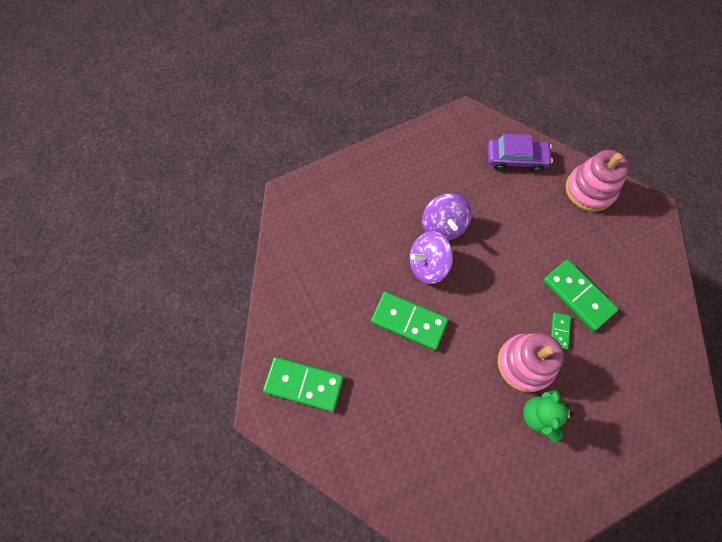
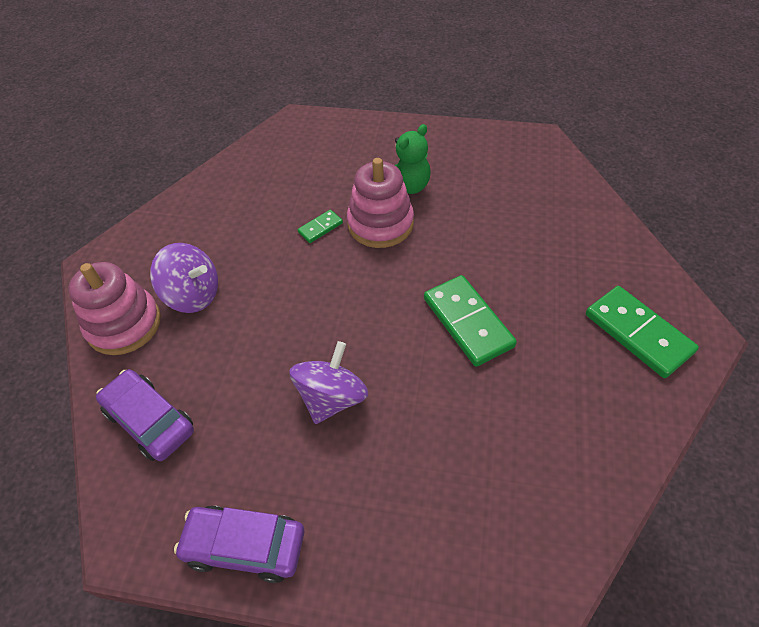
camera: 140 degrees left, 15 degrees down
purple spinning top [410,231,453,284] -> purple spinning top moved to [150,243,218,313]
green domino [543,260,619,331] -> none
none -> purple car [174,506,304,583]

